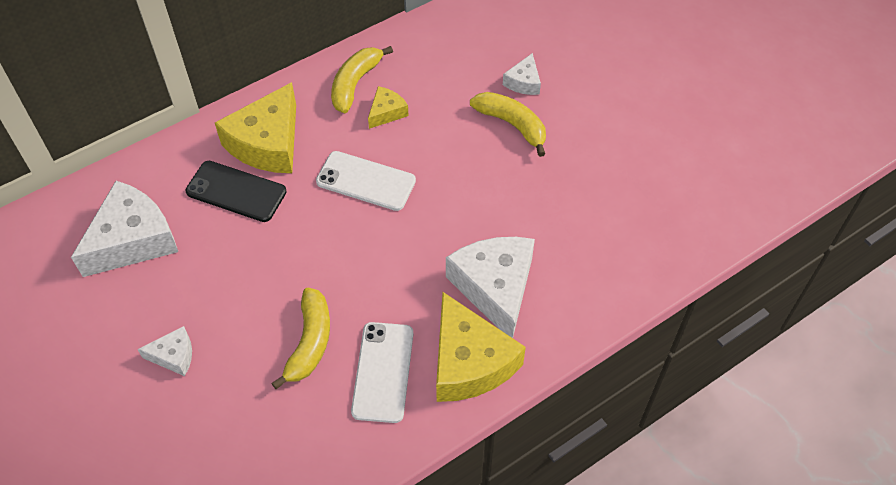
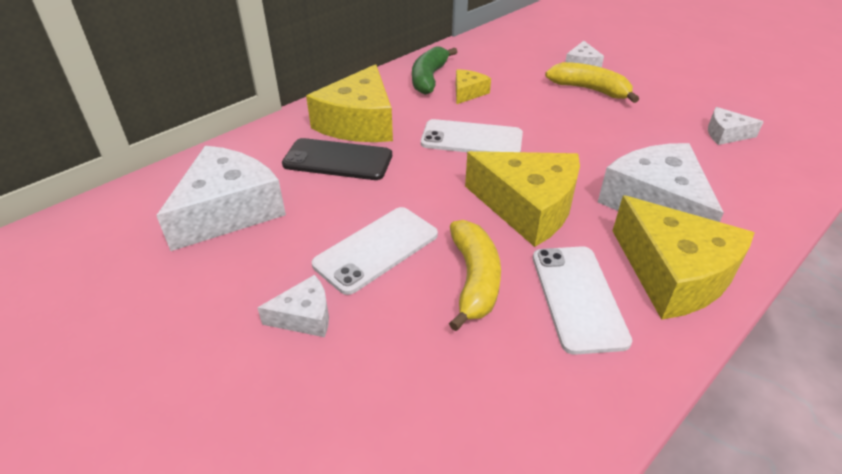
camera: 10 degrees left, 15 degrees down
yellow banana [331,46,393,113] -> green banana [412,46,457,95]
none -> white phone [312,207,438,295]
none -> yellow cheese [465,151,580,247]
none -> white cheese [708,107,764,145]

